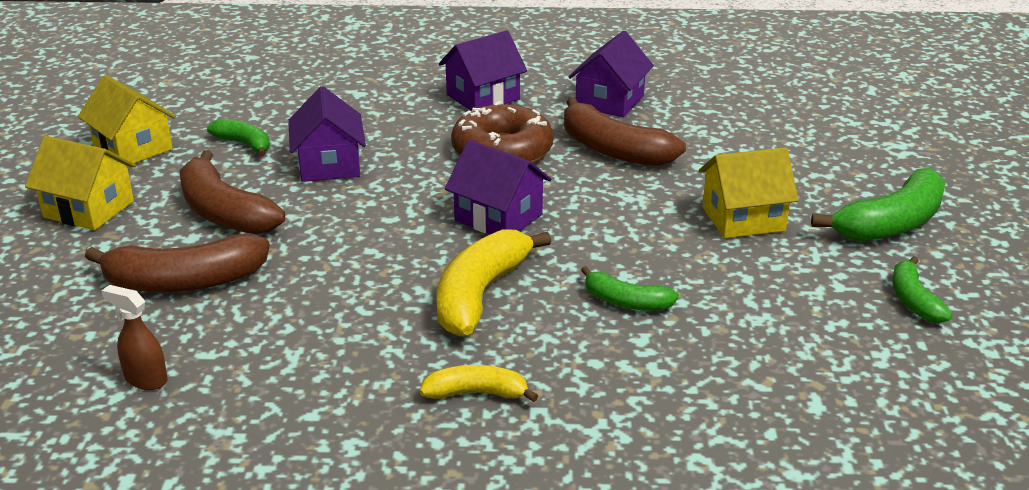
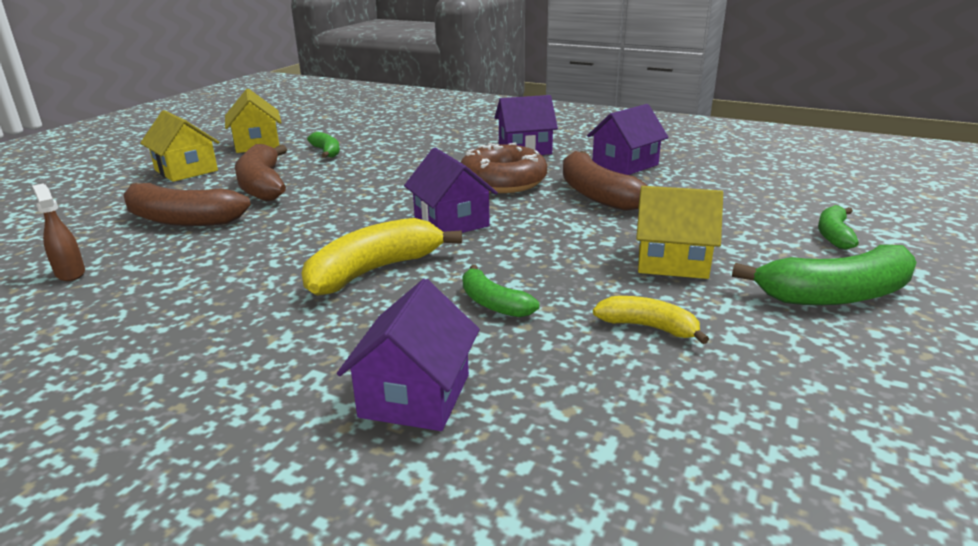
camera: 25 degrees right, 5 degrees down
purple house [288,86,366,182] -> purple house moved to [337,279,480,431]
yellow banana [420,365,538,402] -> yellow banana moved to [593,296,709,344]
green banana [892,256,952,323] -> green banana moved to [818,205,859,250]

